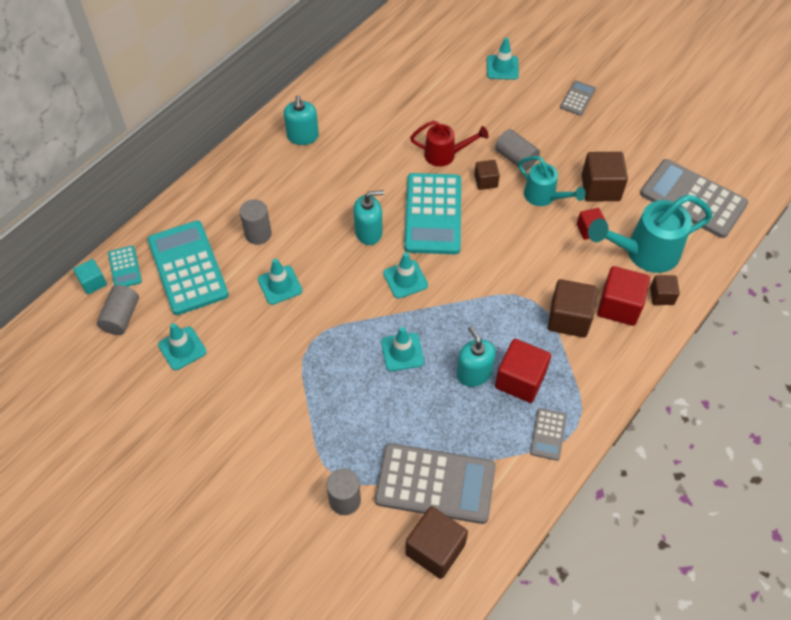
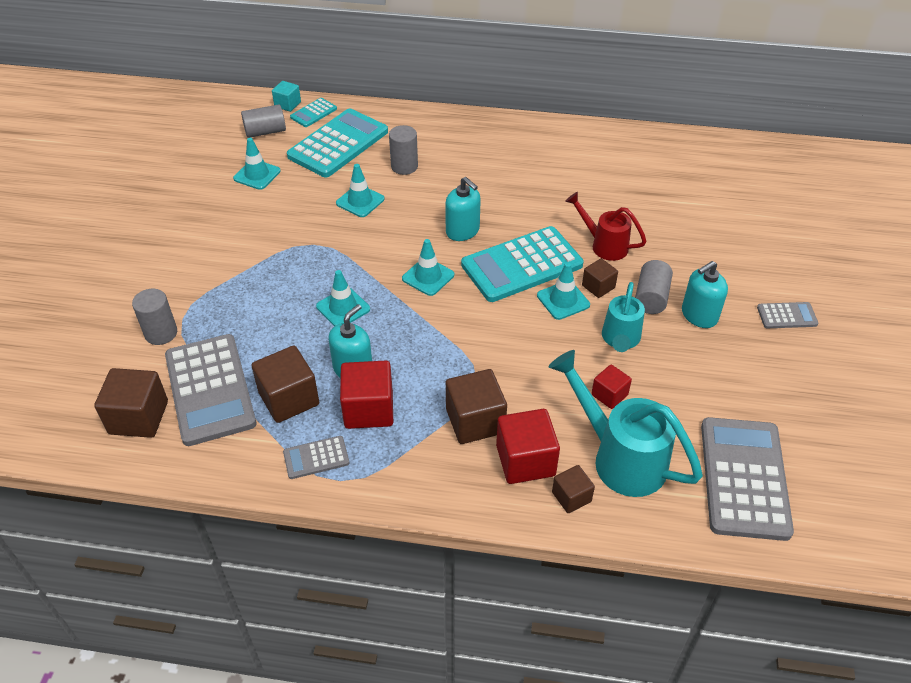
camera: 60 degrees right, 10 degrees down
turquoise soap dispenser [284,95,319,145] -> turquoise soap dispenser moved to [682,261,728,328]
red watering can [410,121,489,167] -> red watering can turned 150 degrees clockwise [565,192,647,261]
turquoise traffic cone [487,37,519,80] -> turquoise traffic cone moved to [537,263,590,320]
brown cube [582,152,628,202] -> brown cube moved to [251,346,319,423]

